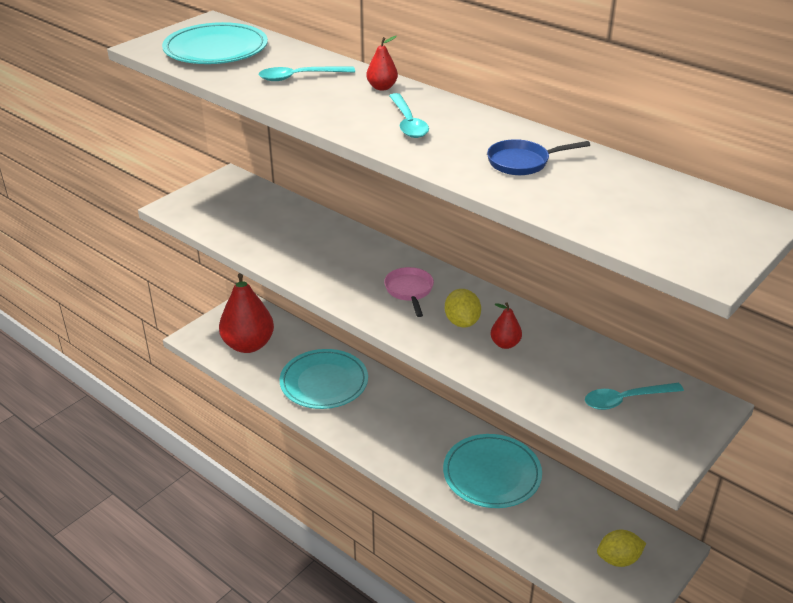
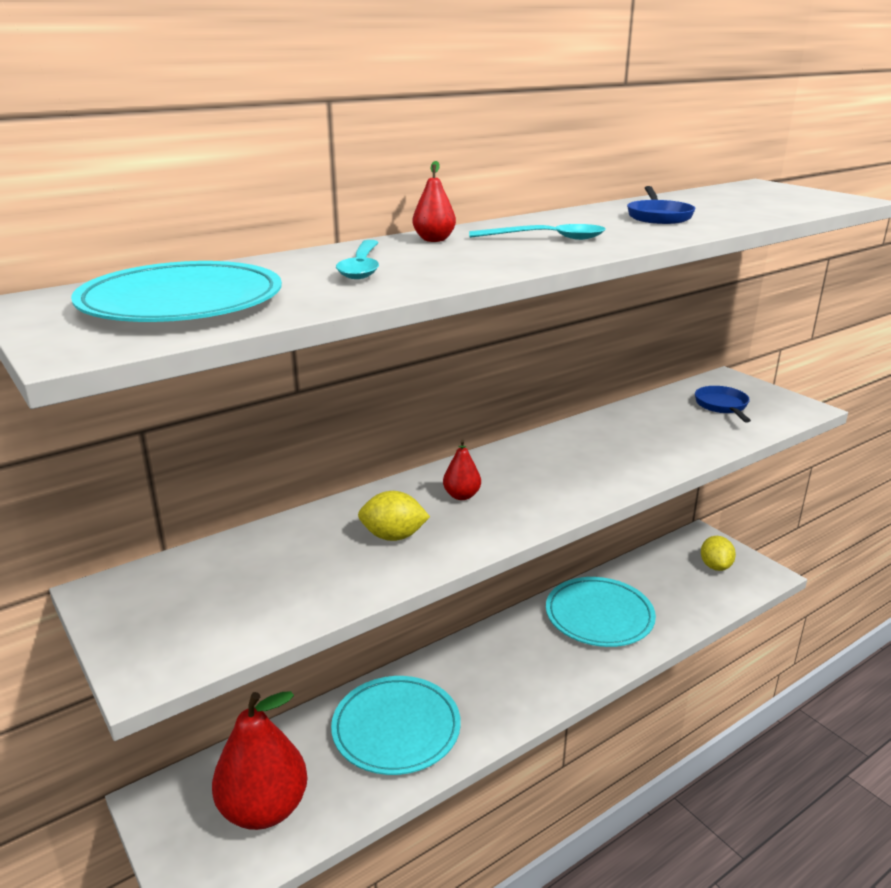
camera: 75 degrees left, 10 degrees down
pink pan [384,267,434,317] -> none
yellow lemon [445,289,481,327] -> yellow lemon moved to [358,491,430,541]
red pear [491,302,522,349] -> red pear moved to [443,440,481,500]
turquoise spoon [585,383,684,410] -> blue pan [695,386,751,422]

